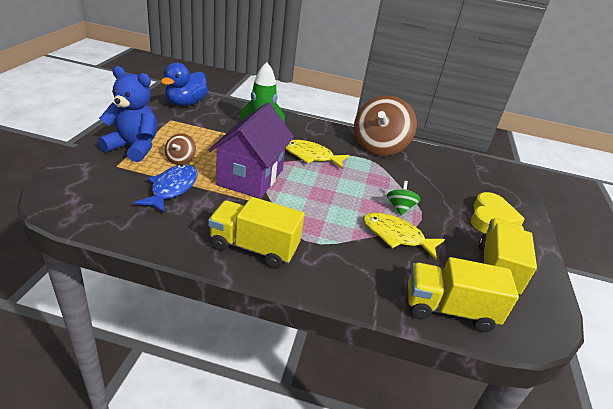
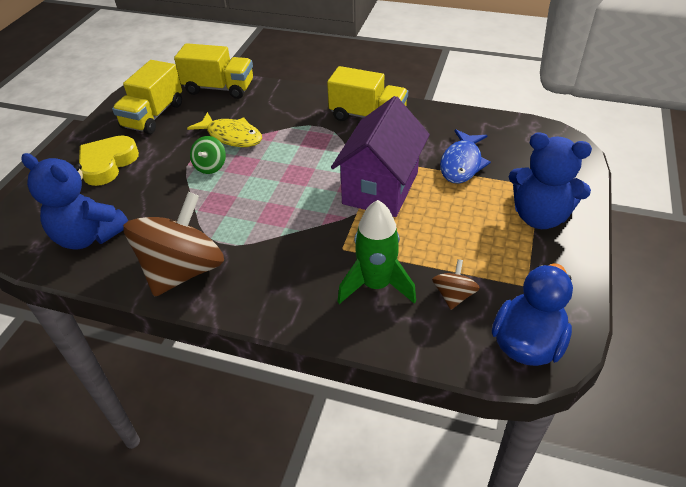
camera: 170 degrees left, 10 degrees up
brown spinning top [165,133,196,165] -> brown spinning top moved to [432,259,480,310]
yellow fish [285,140,350,169] -> none
none -> blue teddy bear [21,153,128,249]

